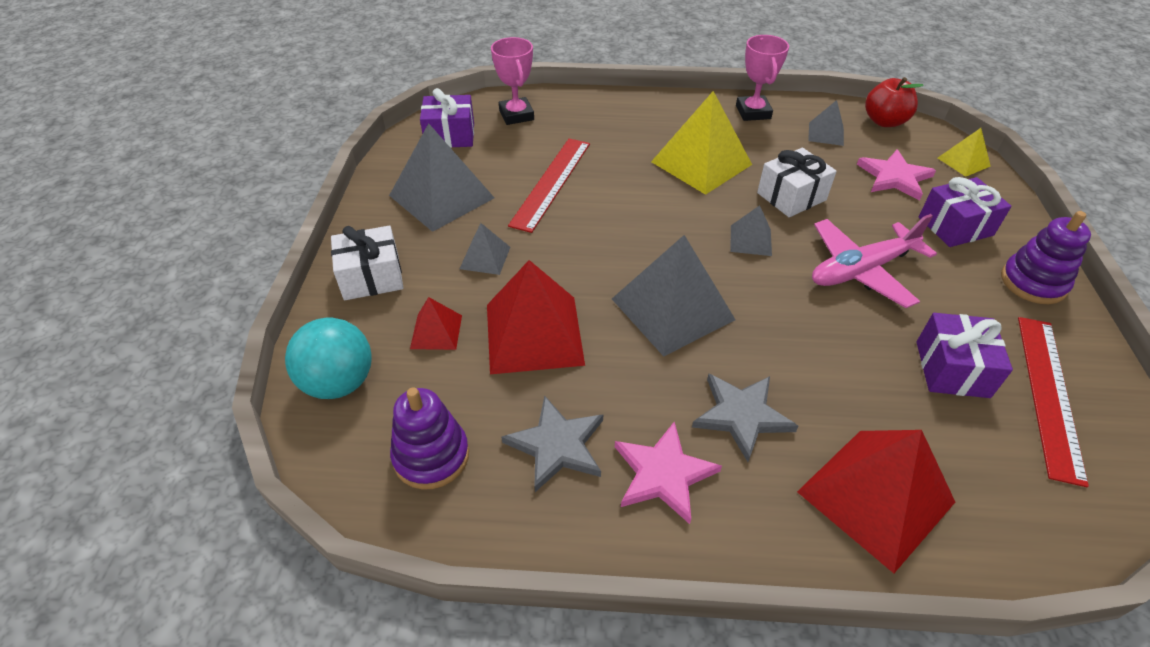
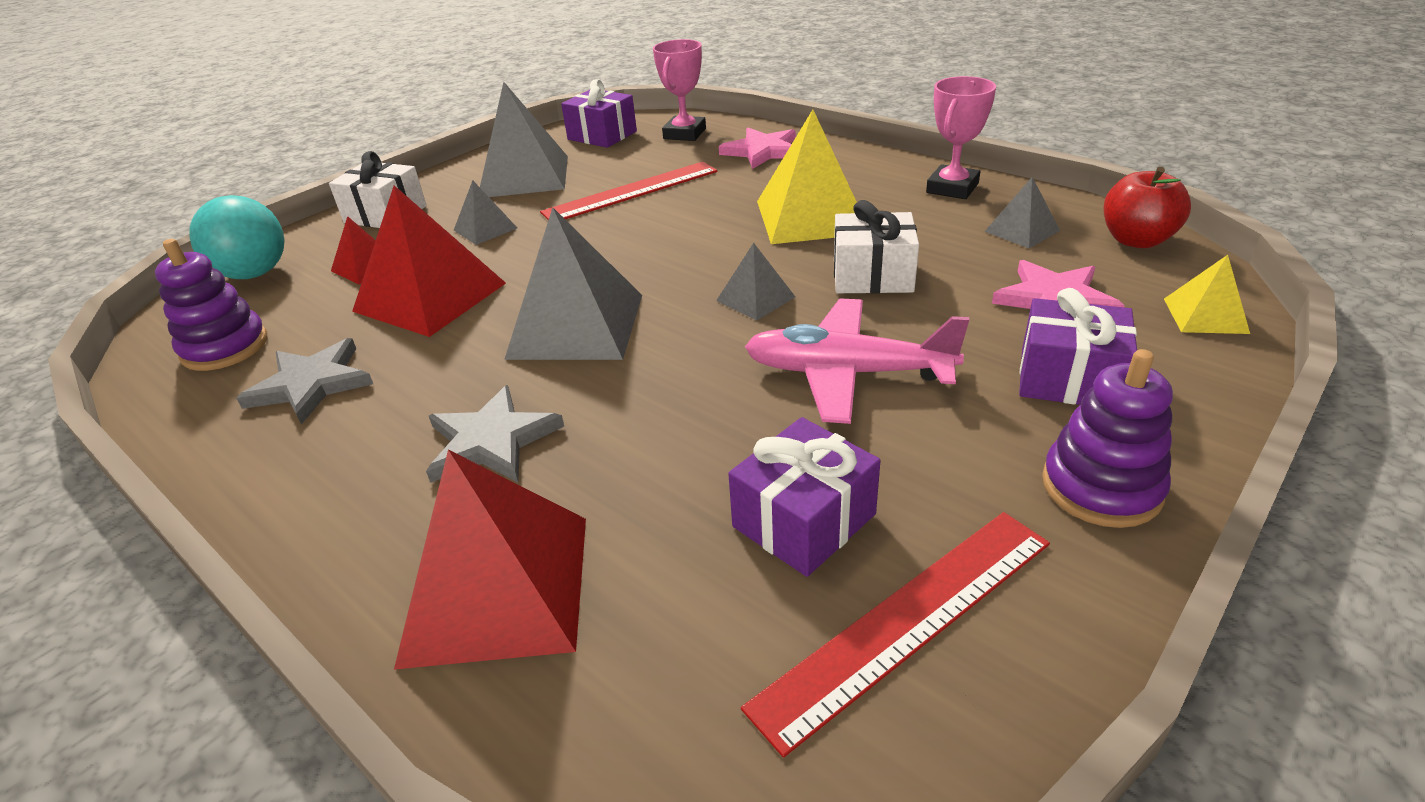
camera: 40 degrees right, 10 degrees down
pink star [615,421,722,524] -> pink star moved to [719,128,796,169]

